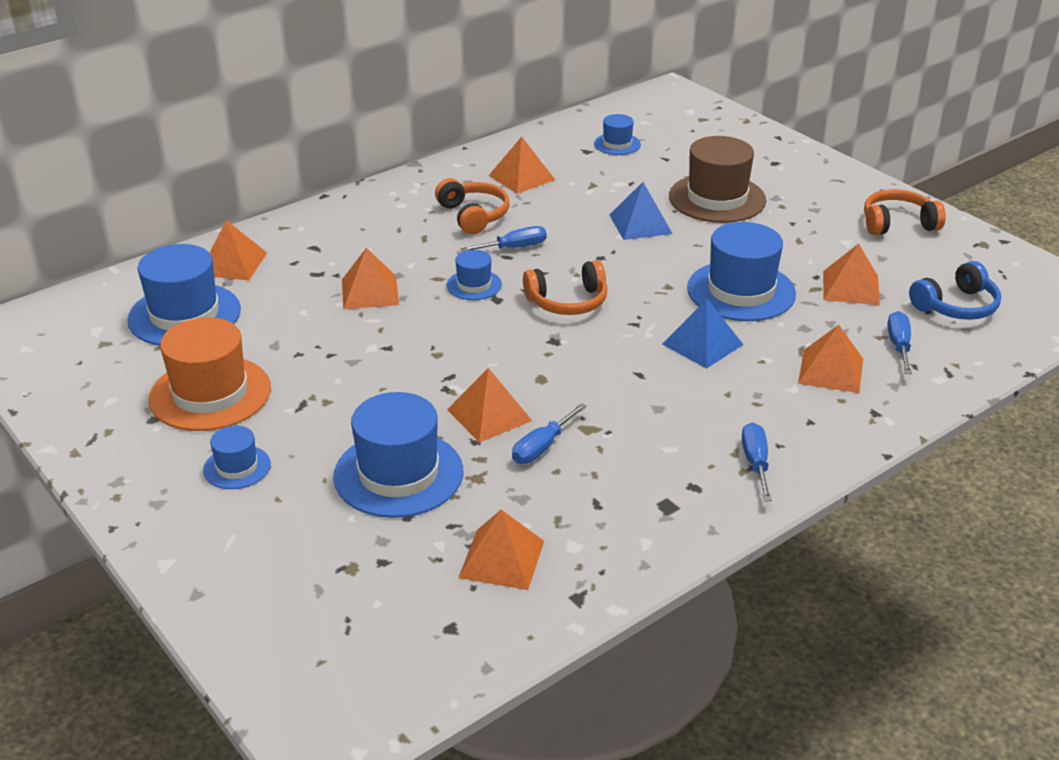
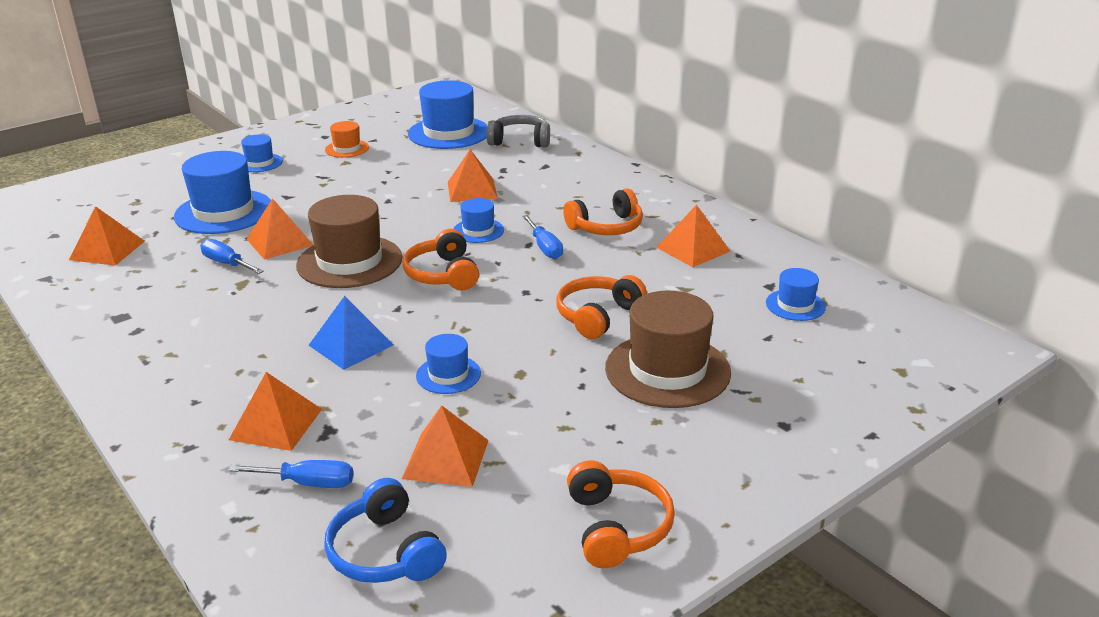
camera: 90 degrees right, 5 degrees down
orange hat [149,317,271,431] -> orange hat [325,121,369,158], size x0.52
orange pyramid [210,220,267,280] -> grey headphones [486,115,550,148]
blue pyramid [610,182,673,240] -> orange headphones [556,275,647,339]
blue hat [687,222,796,321] -> blue hat [416,334,481,394], size x0.52
blue screwdriver [742,423,772,501] -> none
none -> brown hat [296,195,403,288]

